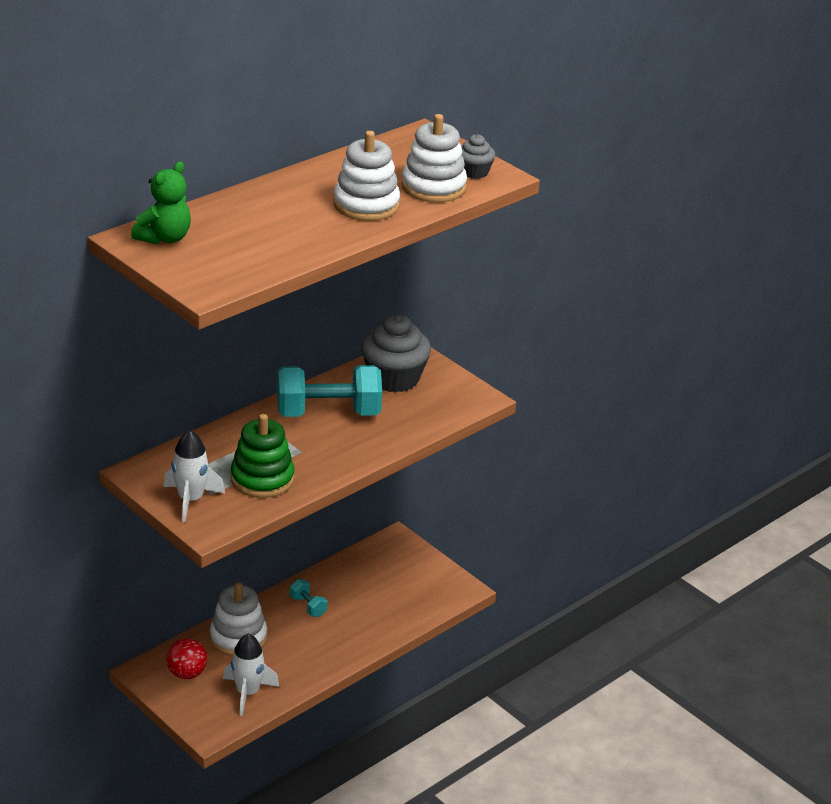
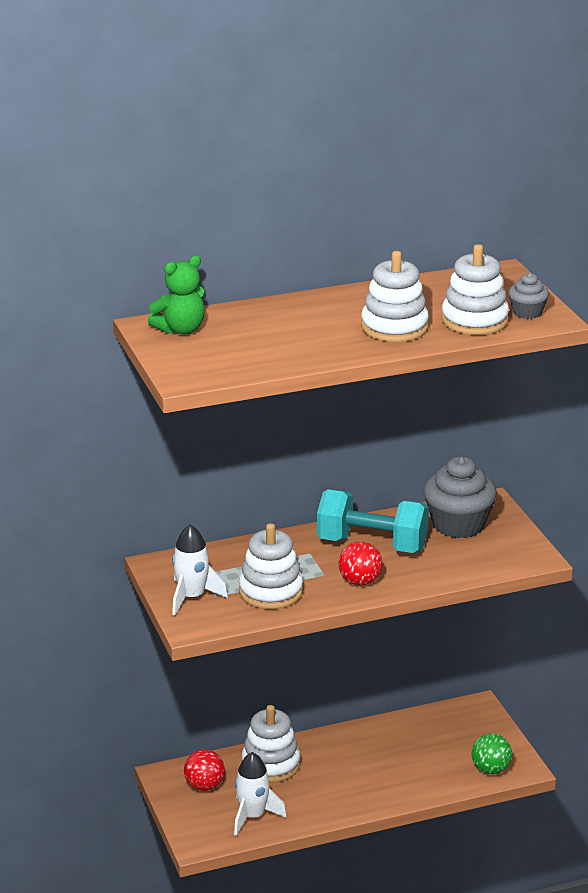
camera: 25 degrees right, 5 degrees down
green stacking toy [231,414,295,498] -> white stacking toy [239,523,303,609]
turquoise dumbbell [290,579,327,617] -> none
none -> red ball [338,542,382,585]
none -> green ball [471,733,512,774]

